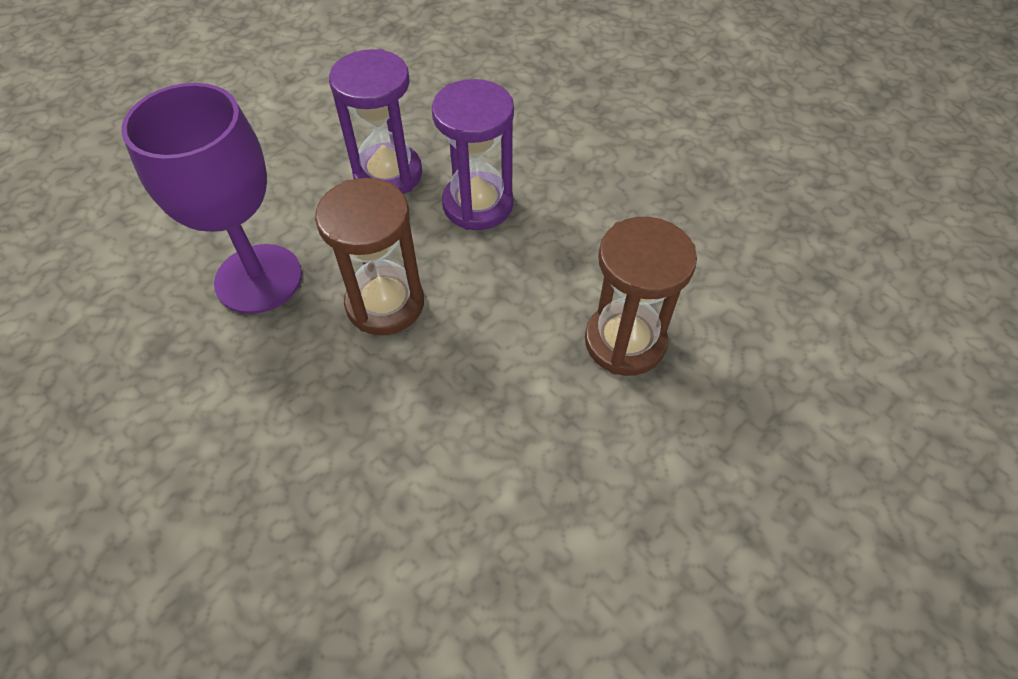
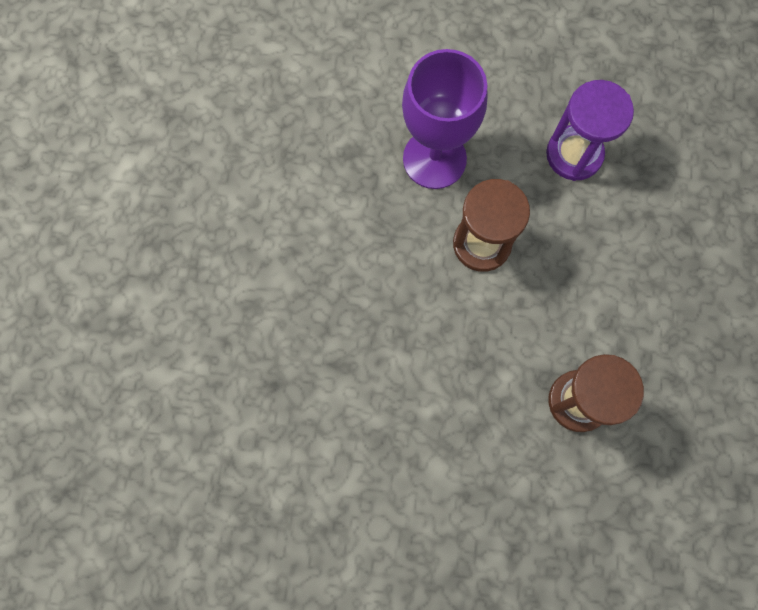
camera: 50 degrees right, 20 degrees up
purple hourglass [432,79,514,230] -> none

